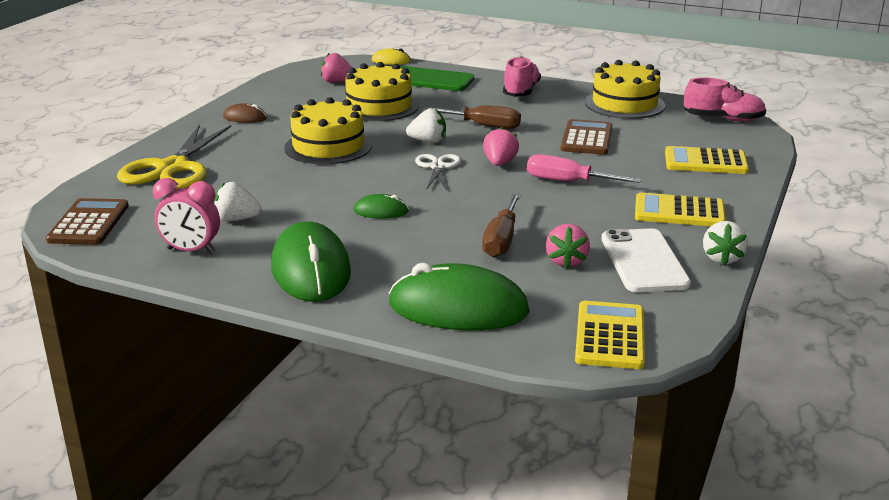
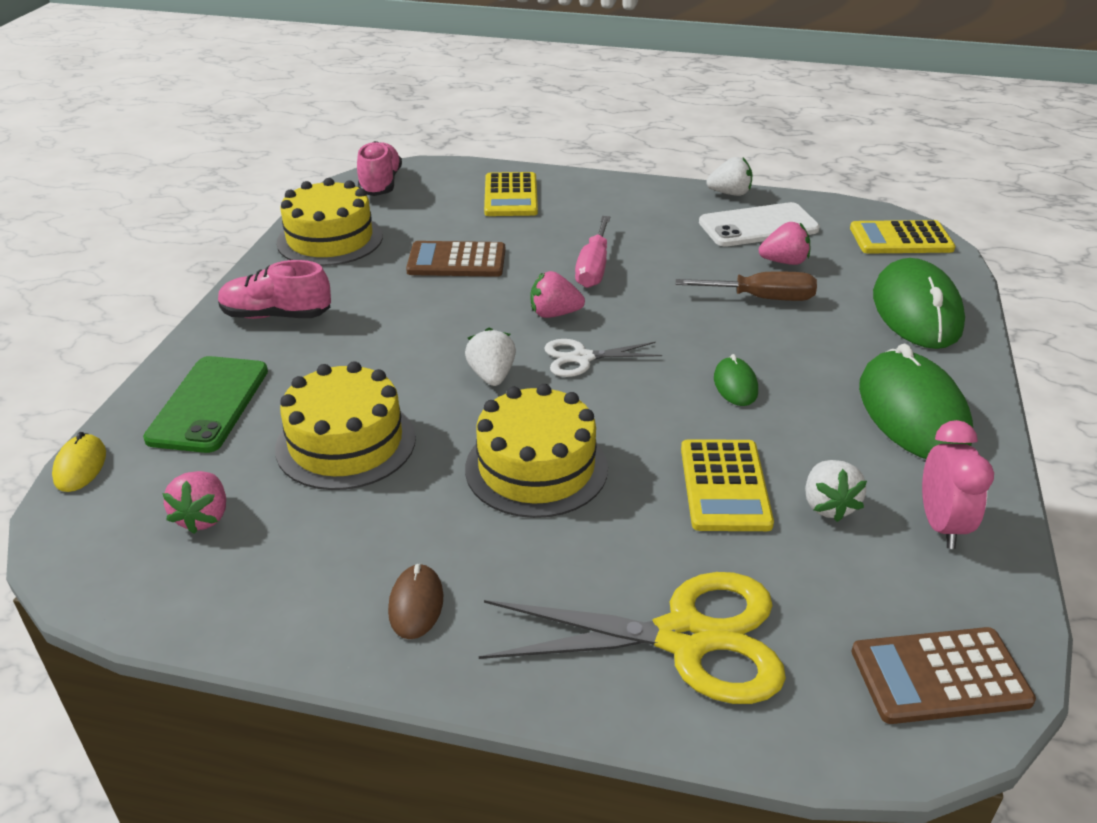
camera: 100 degrees left, 10 degrees up
green mouse [271,221,351,301] -> green mouse turned 75 degrees counterclockwise [859,344,973,459]
brown screwdriver [422,105,521,129] -> none
yellow calculator [635,193,726,226] -> yellow calculator moved to [681,439,774,531]

